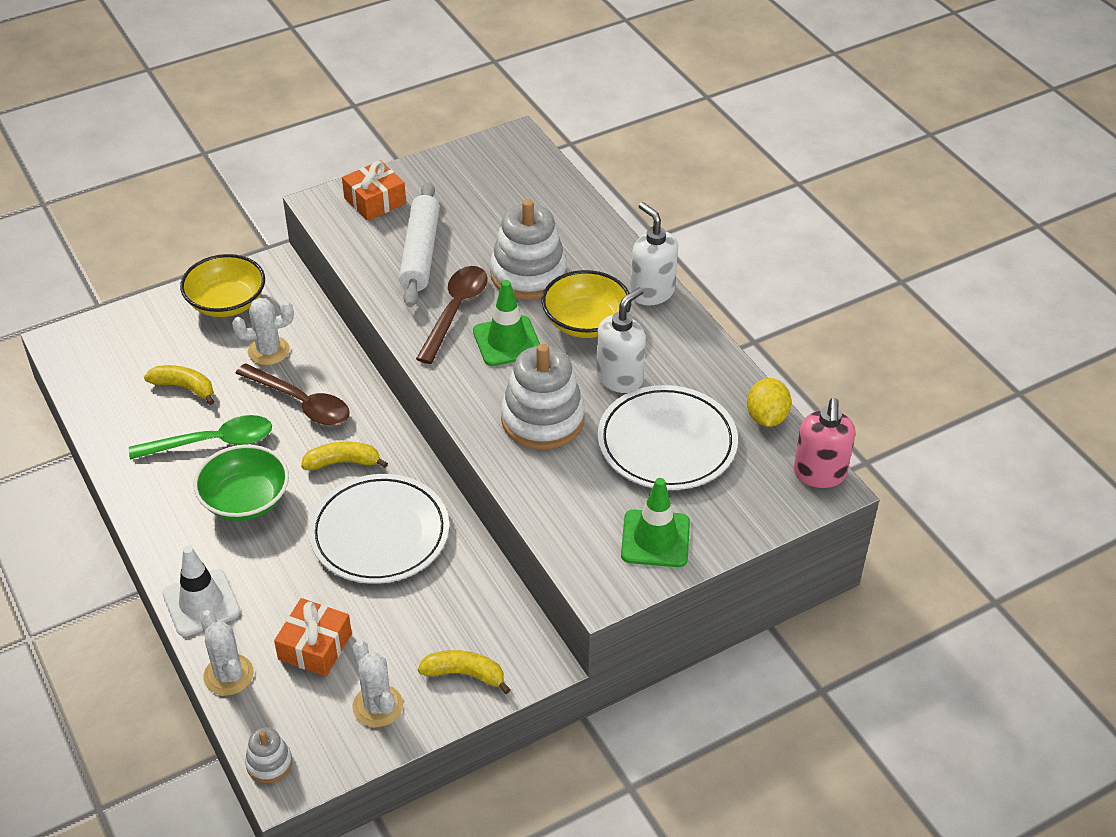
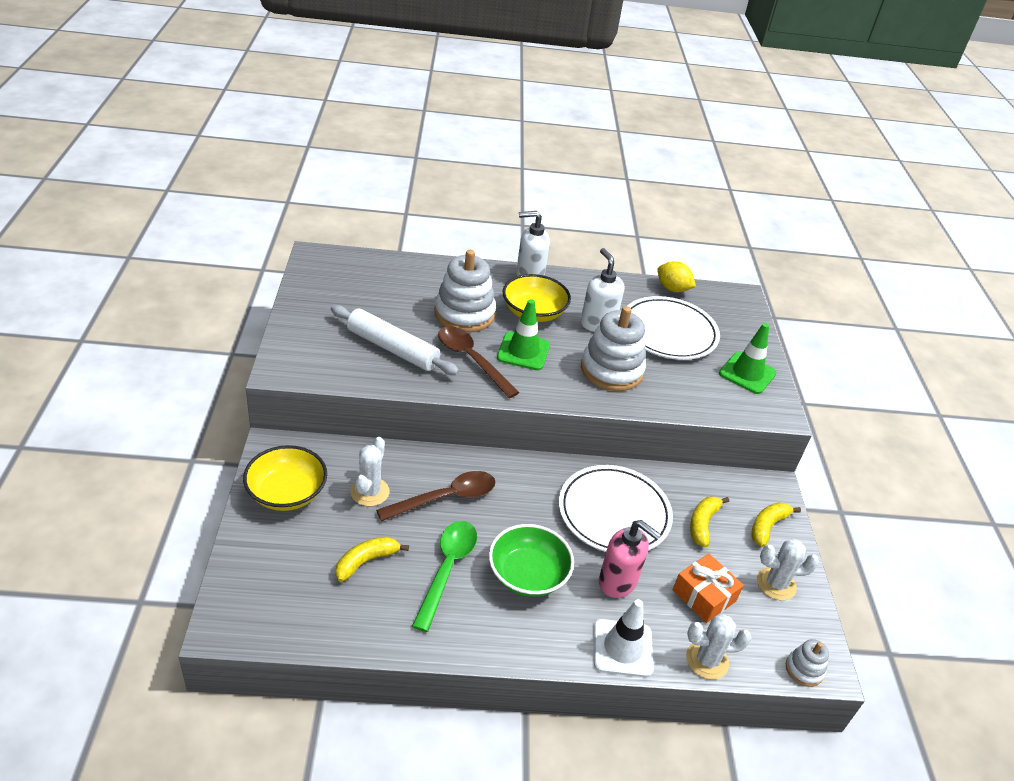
camera: 65 degrees left, 5 degrees down
yellow banana [301,442,388,470] -> yellow banana moved to [690,496,729,547]
orange gift [342,160,406,221] -> none
pink soap dispenser [793,398,856,488] -> pink soap dispenser moved to [599,520,661,598]

